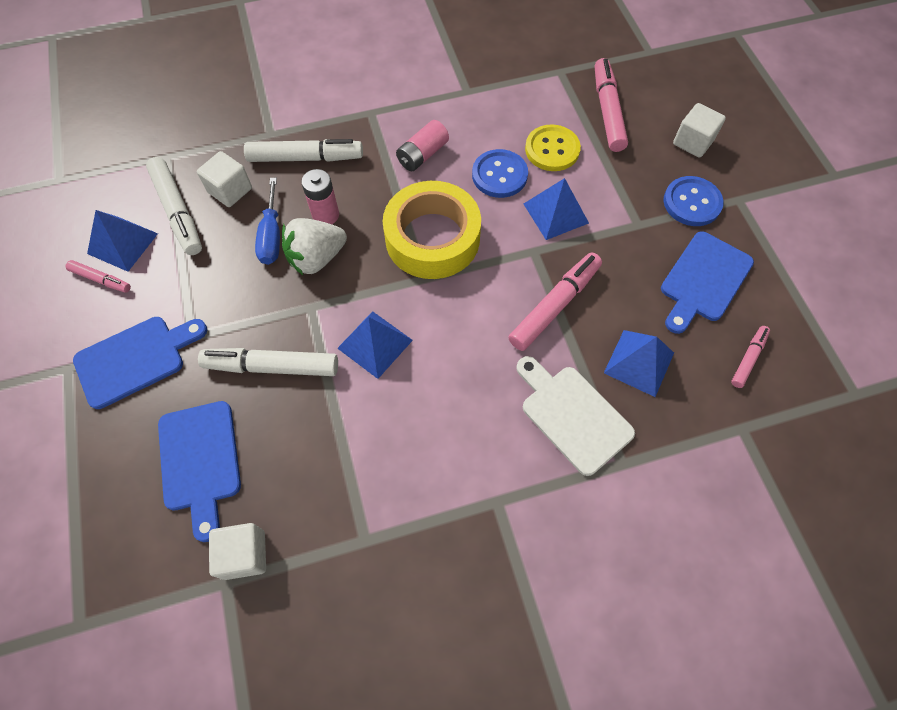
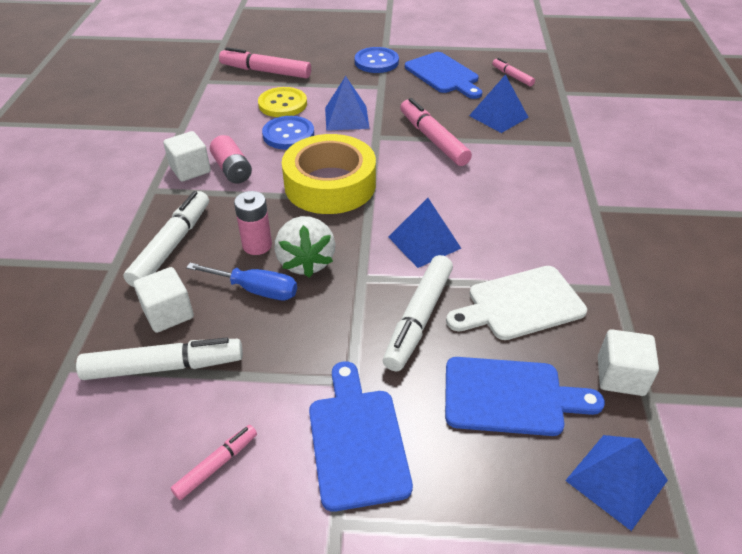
camera: 70 degrees left, 20 degrees down
blue pyramid [87,210,158,272] -> blue pyramid moved to [565,435,668,531]
white cutting board [516,356,635,476] -> white cutting board moved to [446,266,587,340]
white cube [673,103,726,158] -> white cube moved to [163,131,211,182]

